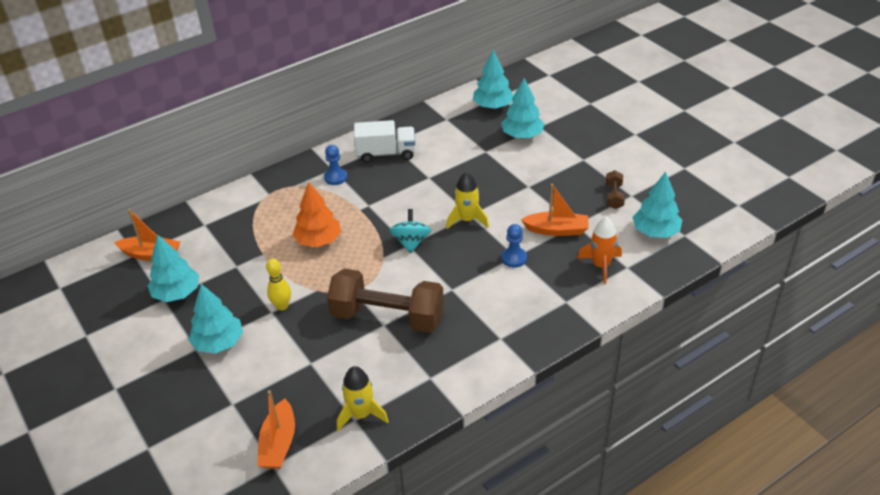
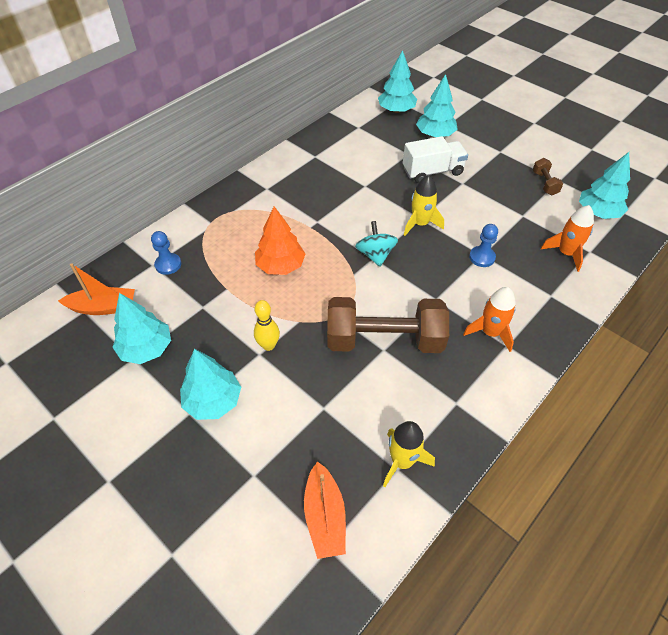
camera: 15 degrees left, 10 degrees up
blue pawn [324,145,347,185] -> blue pawn moved to [151,231,181,275]
white truck [354,120,415,163] -> white truck moved to [403,136,468,183]
orange boat [521,184,589,236] -> none
none -> orange rocket [463,287,516,352]

